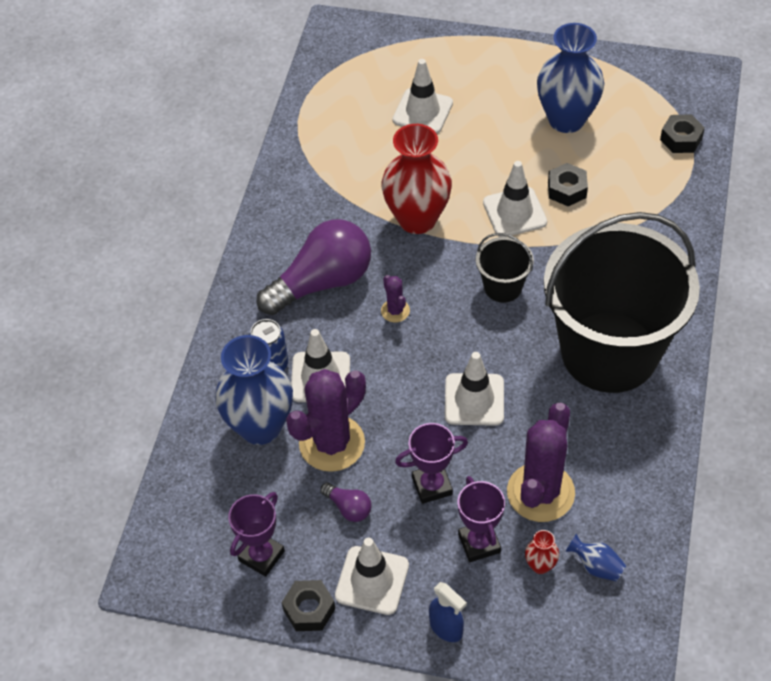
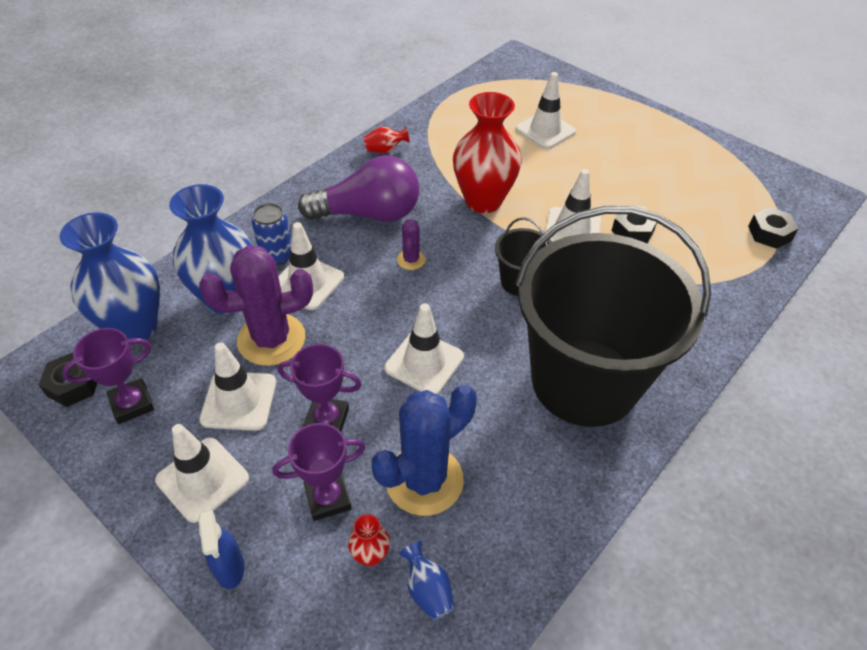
camera: 25 degrees right, 5 degrees down
black nut [282,580,335,631] -> black nut moved to [39,353,97,407]
purple light bulb [320,482,371,522] -> white traffic cone [199,342,276,431]
purple trophy [458,476,505,562] -> purple trophy turned 60 degrees clockwise [272,423,366,521]
purple cactus [507,402,575,522] -> blue cactus [372,385,477,516]
blue vase [537,23,604,133] -> blue vase moved to [60,212,160,340]
none -> red vase [363,127,410,153]

